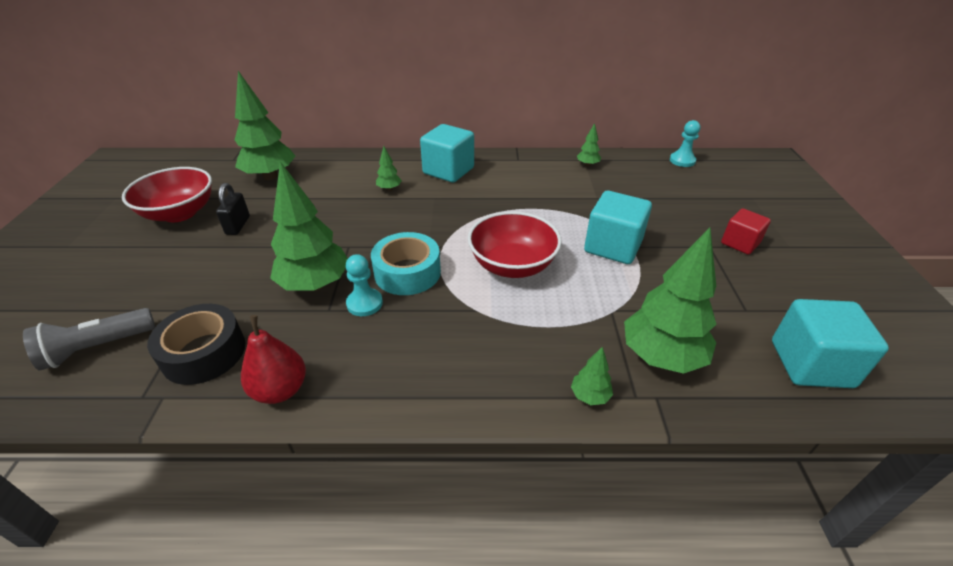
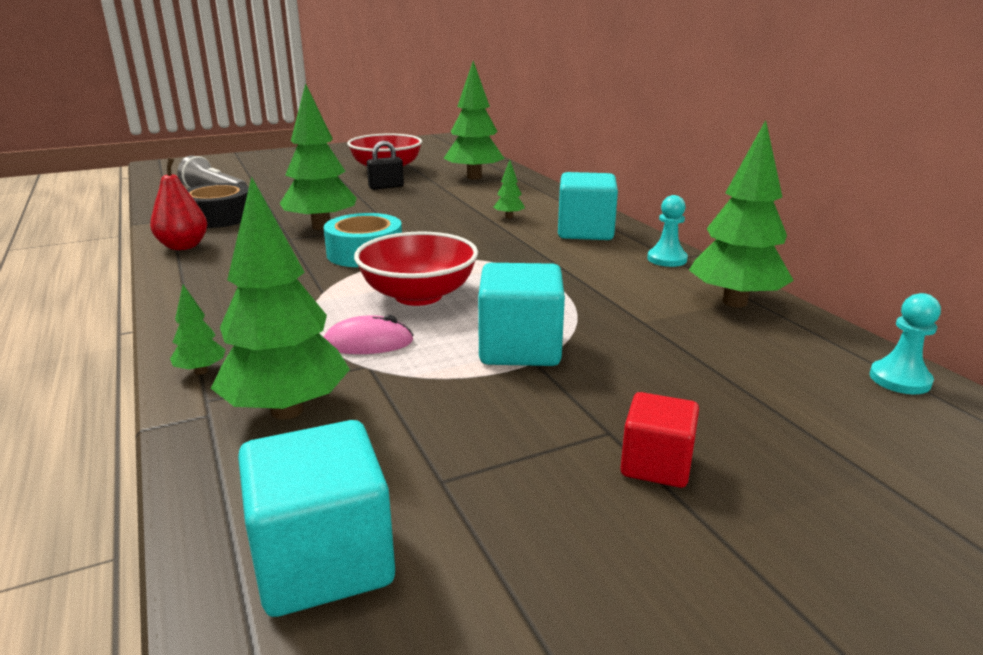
camera: 65 degrees right, 15 degrees down
turquoise pawn [346,254,383,316] -> turquoise pawn moved to [647,195,688,267]
green tree [577,123,601,167] -> green tree [689,120,794,307], size x2.26
none -> pink mouse [324,315,413,354]

